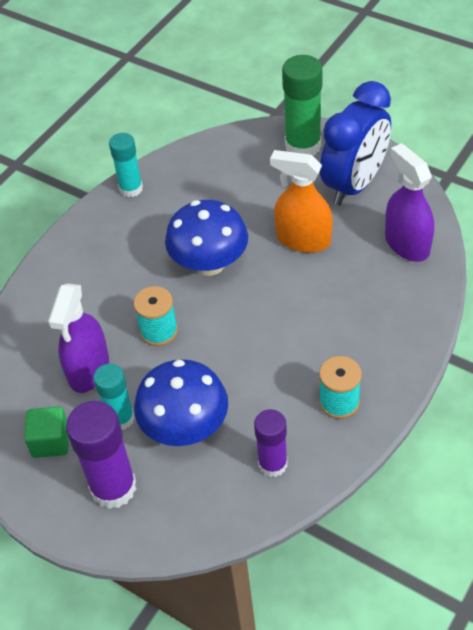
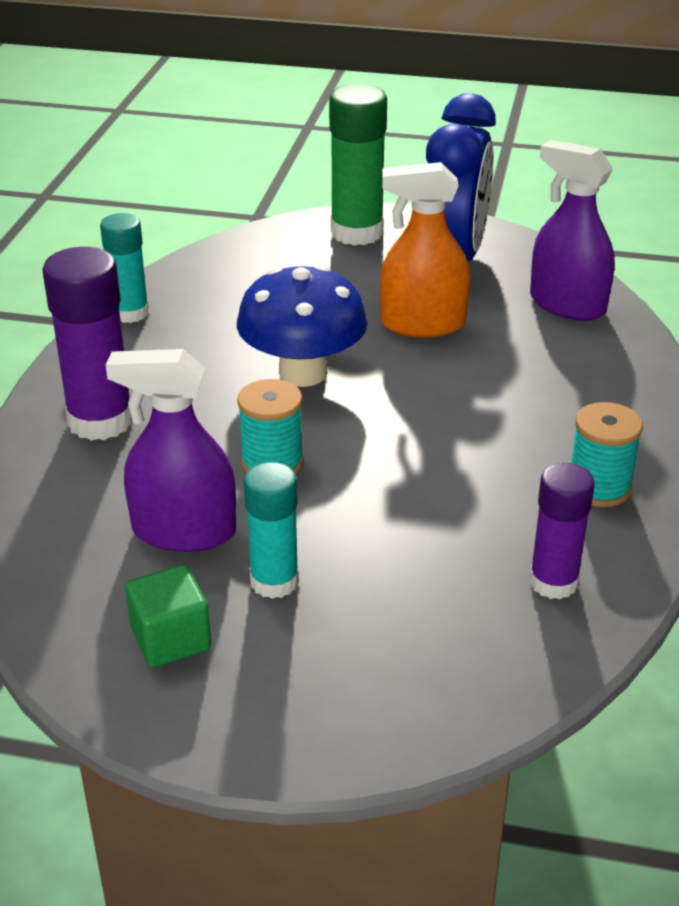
camera: 25 degrees left, 15 degrees down
purple spray bottle [48,284,109,393] -> purple spray bottle turned 105 degrees clockwise [106,349,236,552]
purple glue stick [66,401,137,509] -> purple glue stick moved to [42,247,133,441]
blue mushroom [134,359,228,446] -> none

